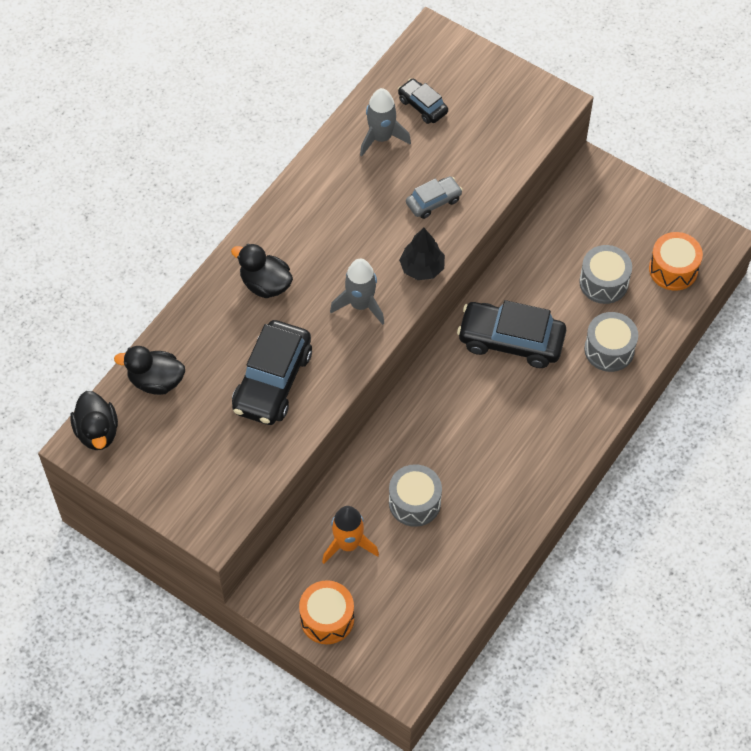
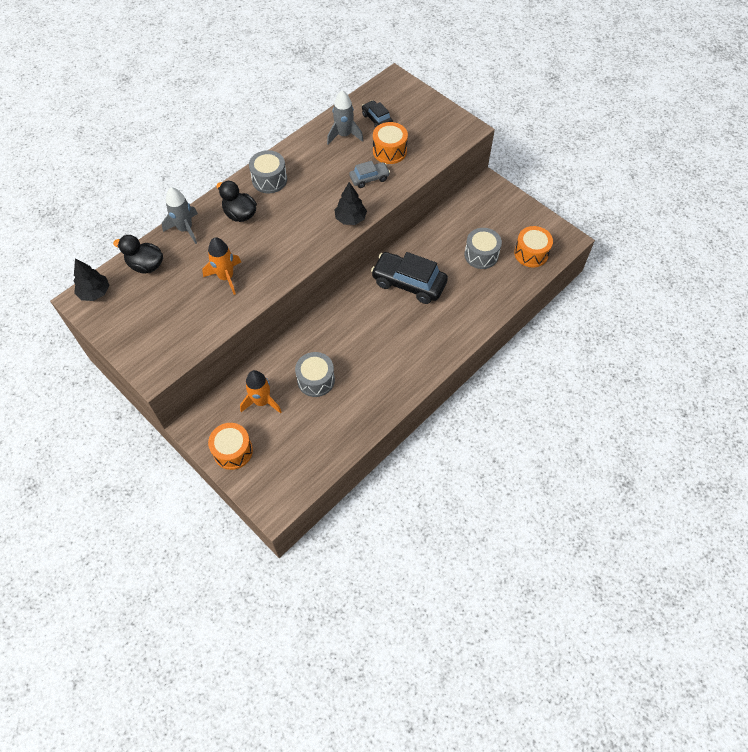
camera: 10 degrees right, 0 degrees up
black duck [70,391,118,450] -> black tree [74,258,110,301]
black car [232,320,312,425] -> orange rocket [202,237,241,295]
grey rocket [330,259,384,325] -> grey rocket moved to [162,187,198,244]
grey drum [584,312,638,372] -> grey drum moved to [249,150,287,193]
none -> orange drum [373,122,408,164]

